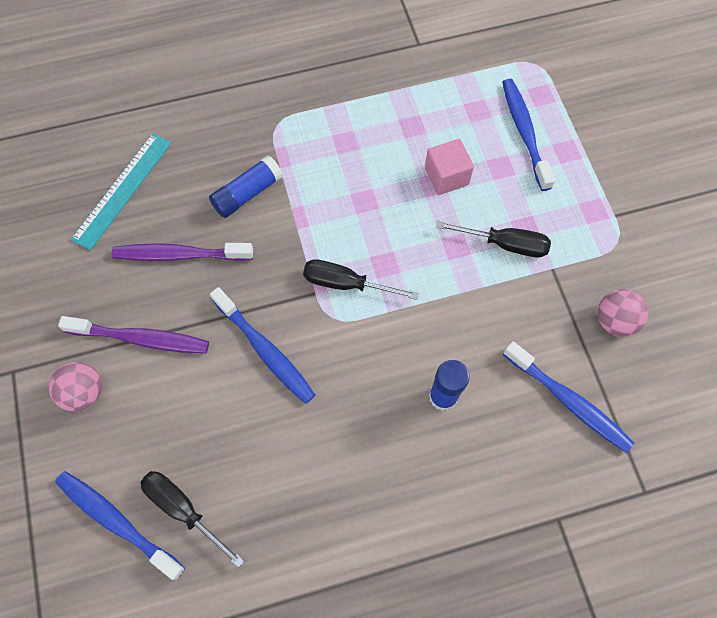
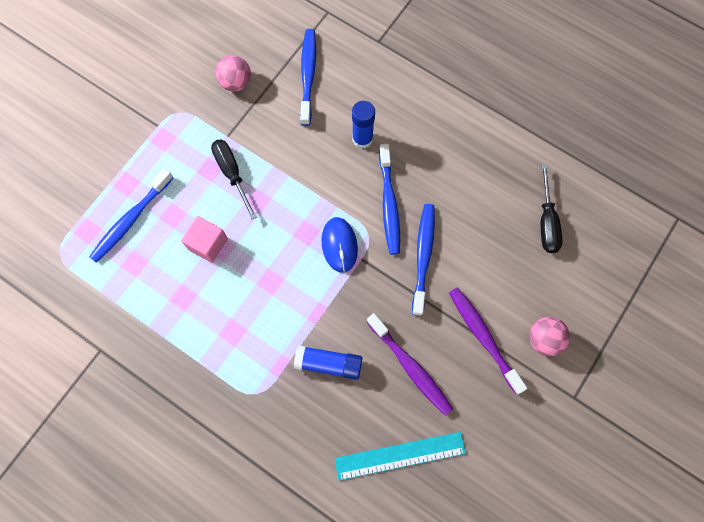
camera: 130 degrees left, 5 degrees up
blue toothbrush [55,471,185,580] -> blue toothbrush moved to [379,144,400,255]
black screwdriver [303,259,419,300] -> blue mouse [321,217,358,273]

